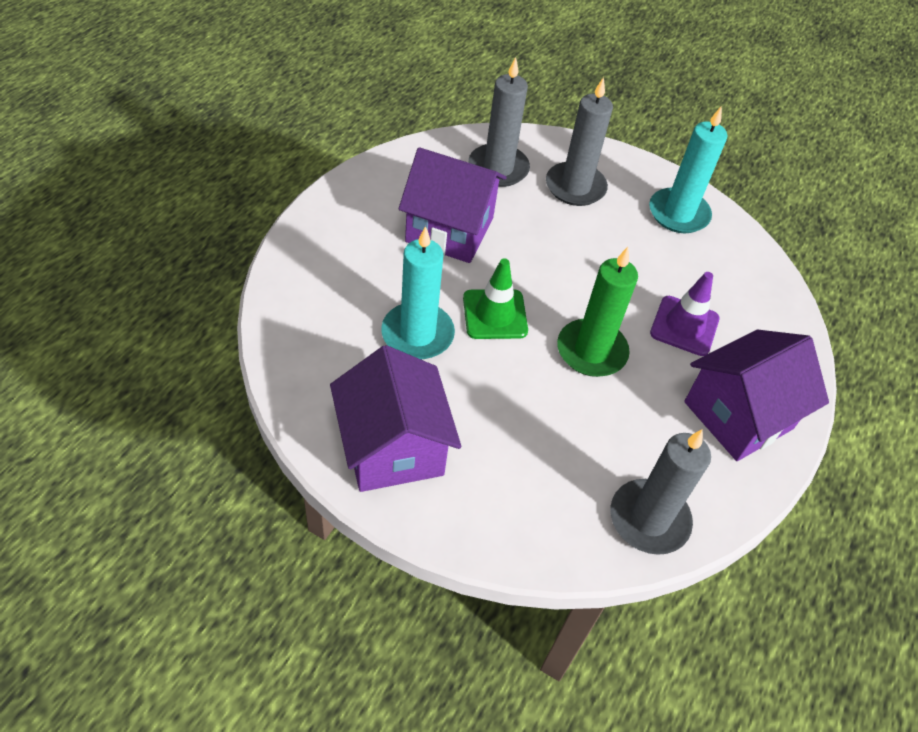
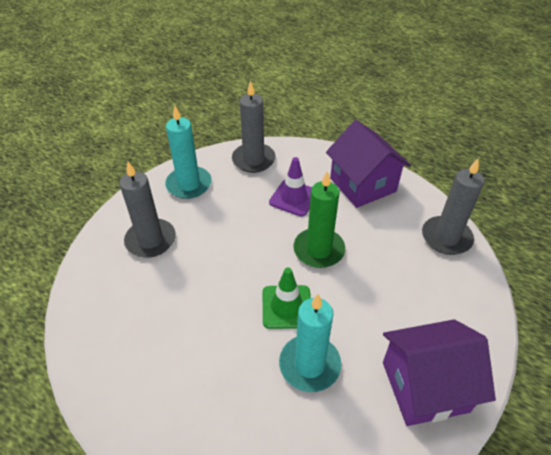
camera: 80 degrees left, 5 degrees down
purple house [399,147,507,263] -> none
grey candle [468,57,530,187] -> grey candle moved to [232,81,276,173]

